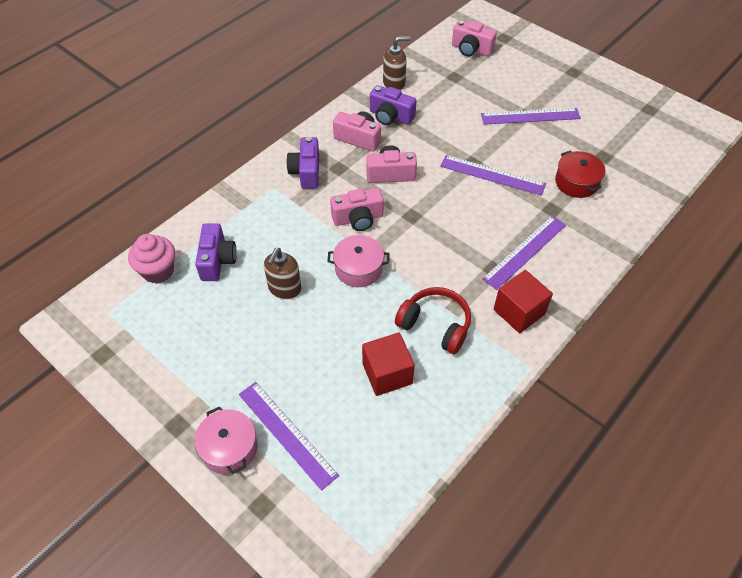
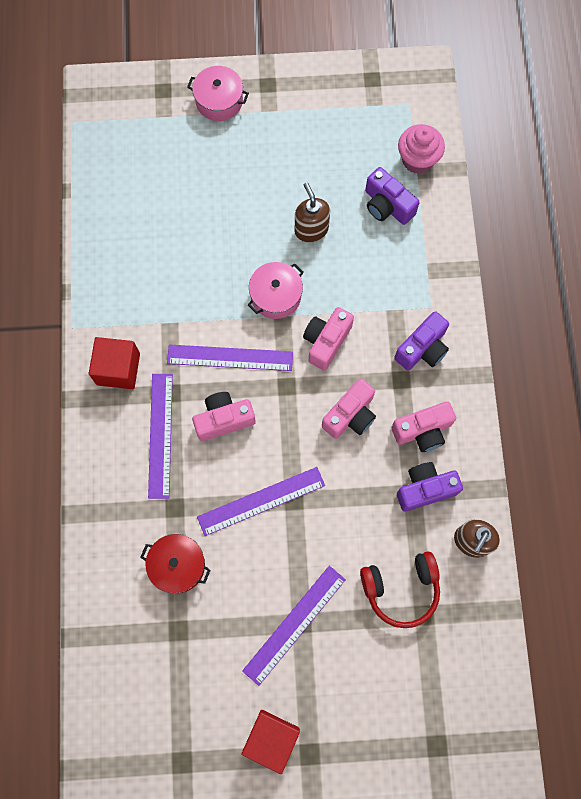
camera: 135 degrees right, 20 degrees up
purple ruler [239,382,339,491] -> purple ruler moved to [167,344,293,371]
purple camera [286,137,319,189] -> purple camera turned 90 degrees clockwise [394,311,449,371]
red cube [362,332,415,396] -> red cube moved to [241,710,300,774]
red headphones [395,287,471,354] -> red headphones moved to [360,552,440,628]
pink camera [452,20,497,57] -> pink camera moved to [192,392,256,441]

